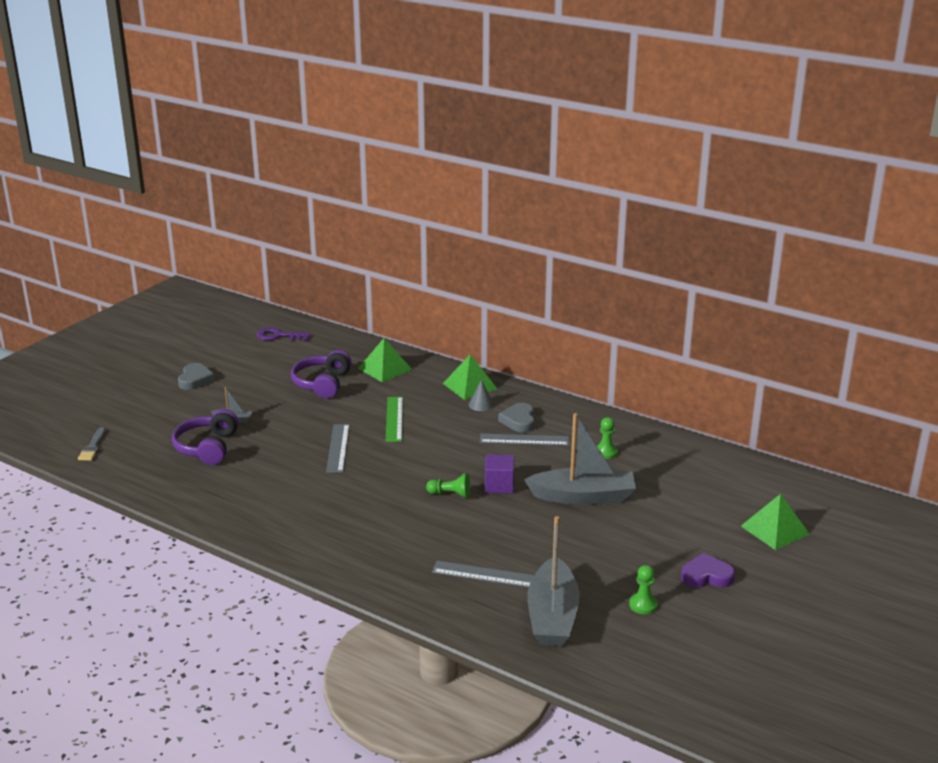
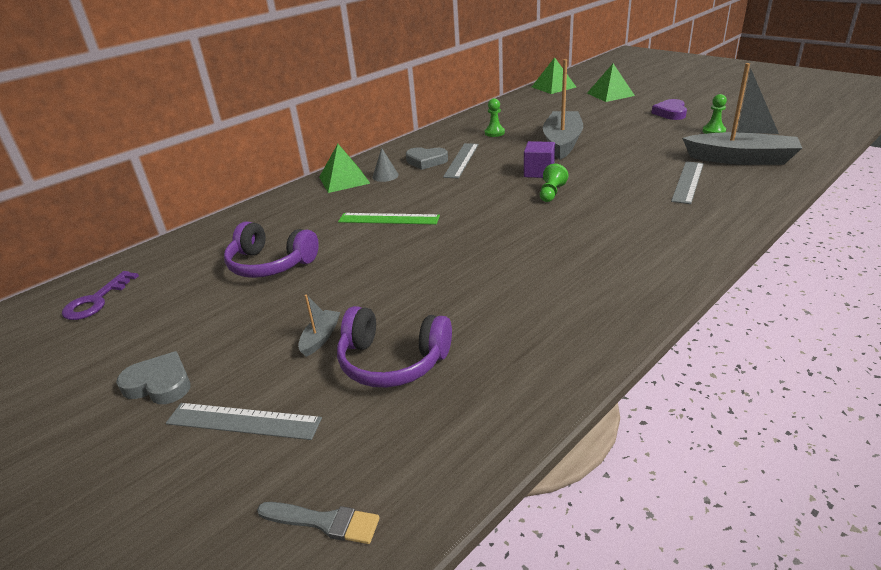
camera: 75 degrees left, 5 degrees up
grey ruler [326,424,350,473] -> grey ruler moved to [166,403,322,440]
green pyramid [358,338,412,382] -> green pyramid moved to [532,57,576,94]

